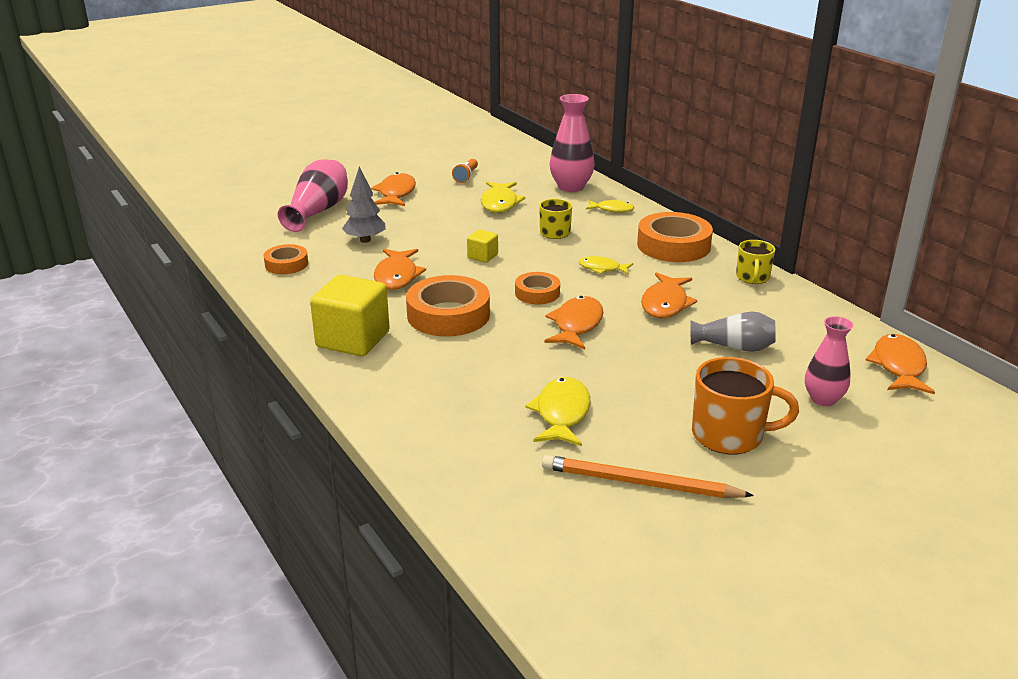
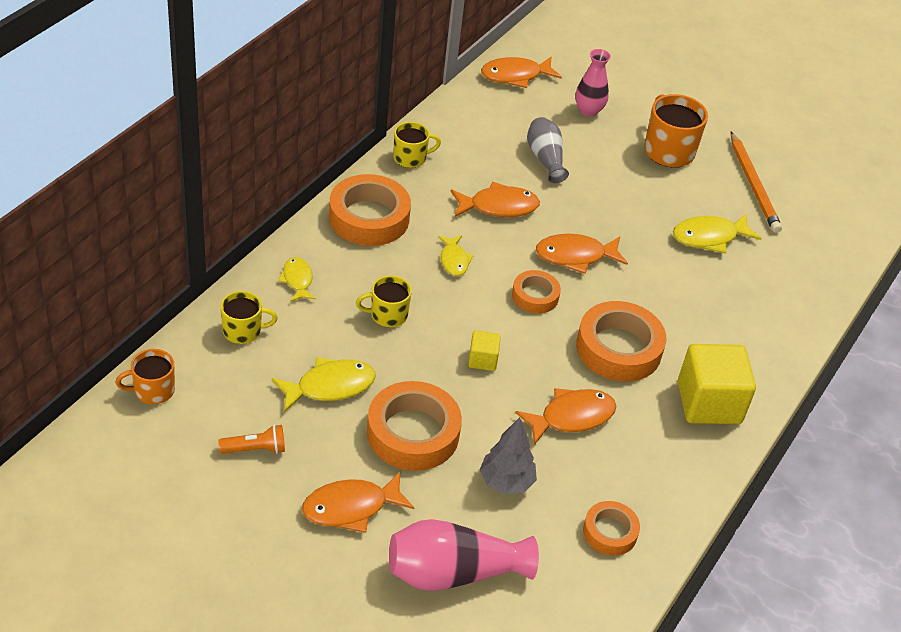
camera: 120 degrees left, 15 degrees up
pink vase [550,94,594,192] -> yellow mug [221,291,278,344]
none -> orange mug [115,349,175,404]
none -> orange tape [367,381,462,471]

